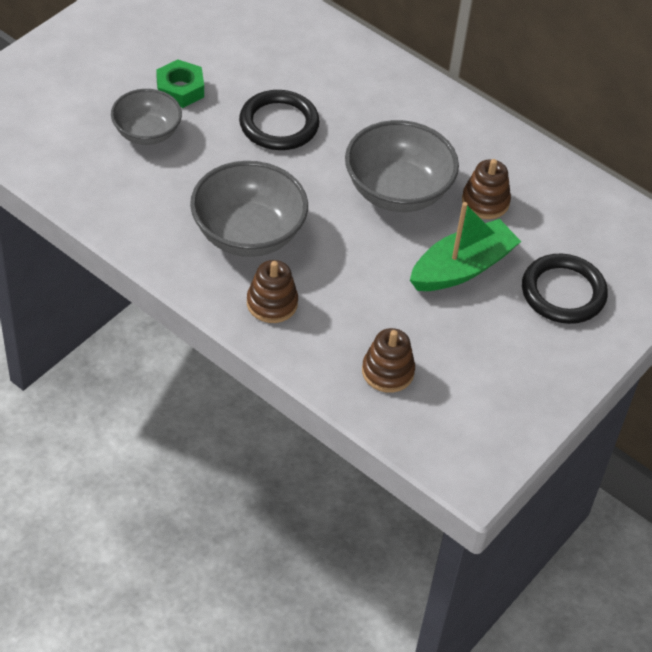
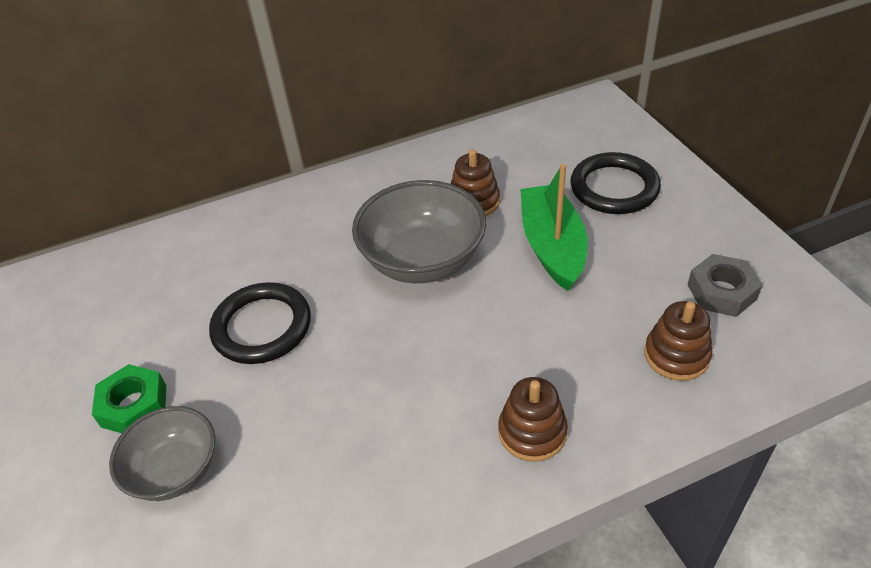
camera: 55 degrees left, 5 degrees down
grey bowl [190,161,308,257] -> none
none -> grey nut [687,254,763,317]

